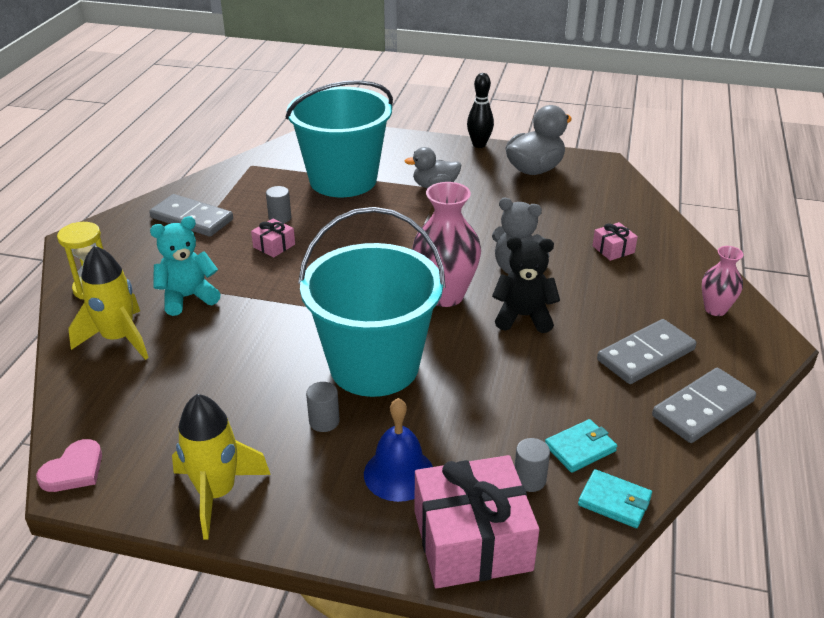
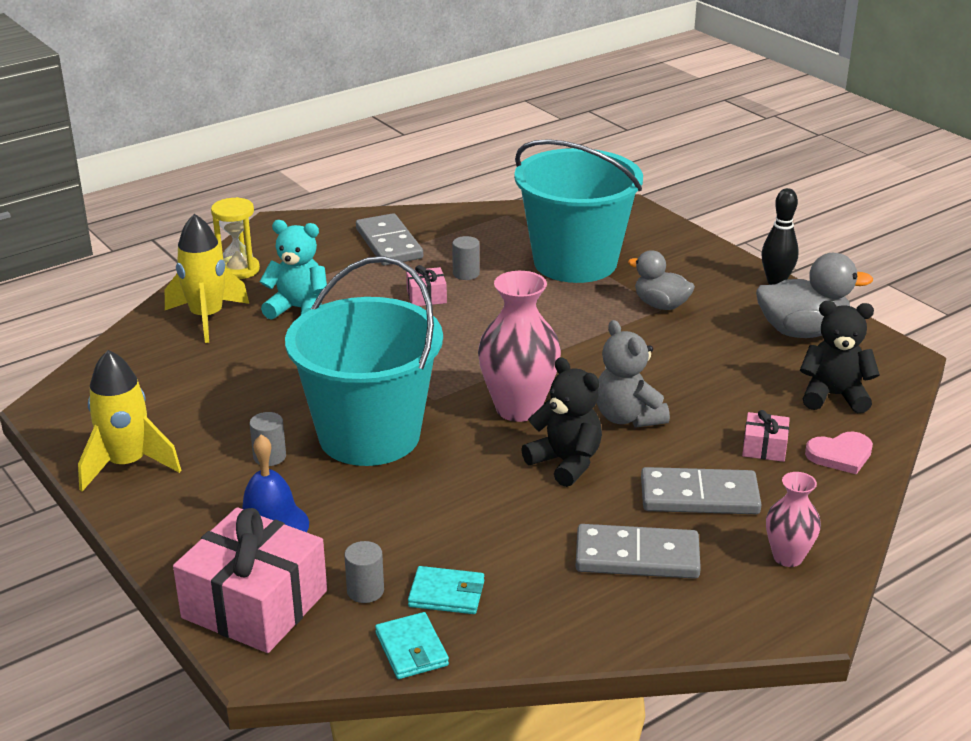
camera: 40 degrees right, 5 degrees down
pink heart [36,439,102,492] -> pink heart moved to [805,432,873,474]
grey domino [652,368,756,443] -> grey domino moved to [641,467,762,514]
none -> black teddy bear [800,301,880,413]

